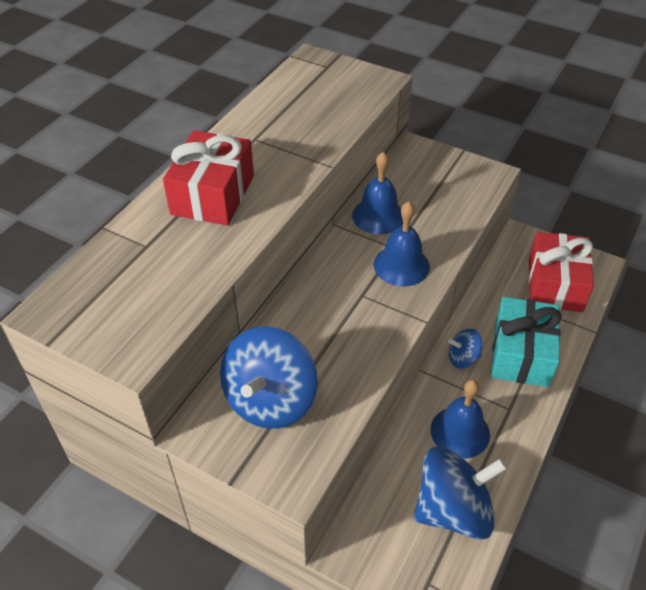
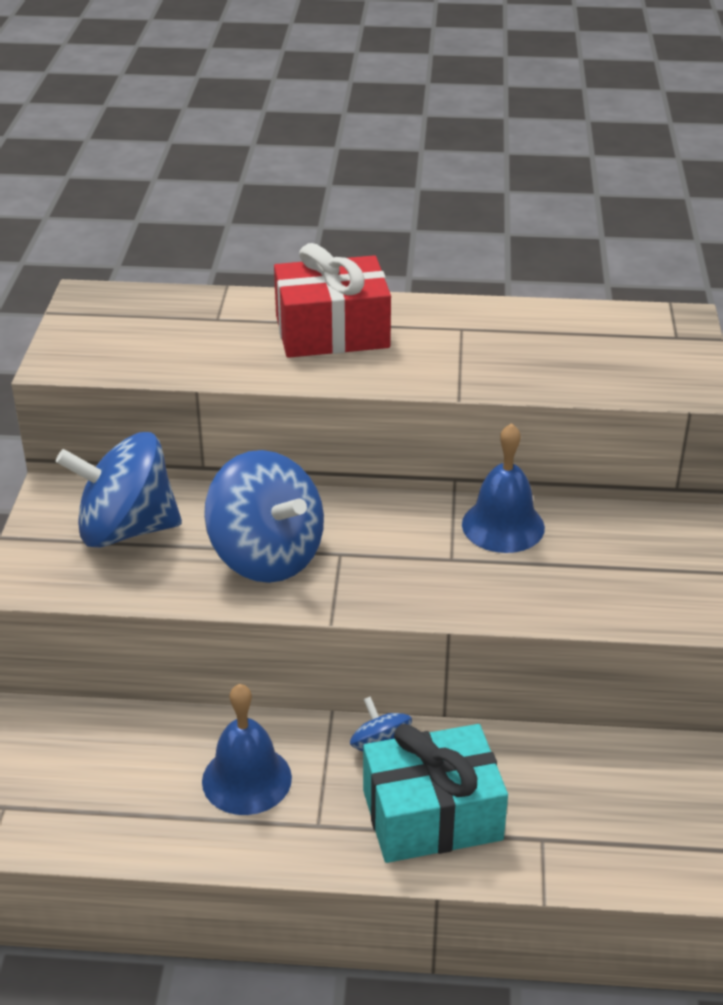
camera: 65 degrees right, 10 degrees down
blue bell [374,201,430,286] -> none
blue spinning top [414,447,507,540] -> blue spinning top moved to [204,450,324,583]
red gift [528,232,594,312] -> none

